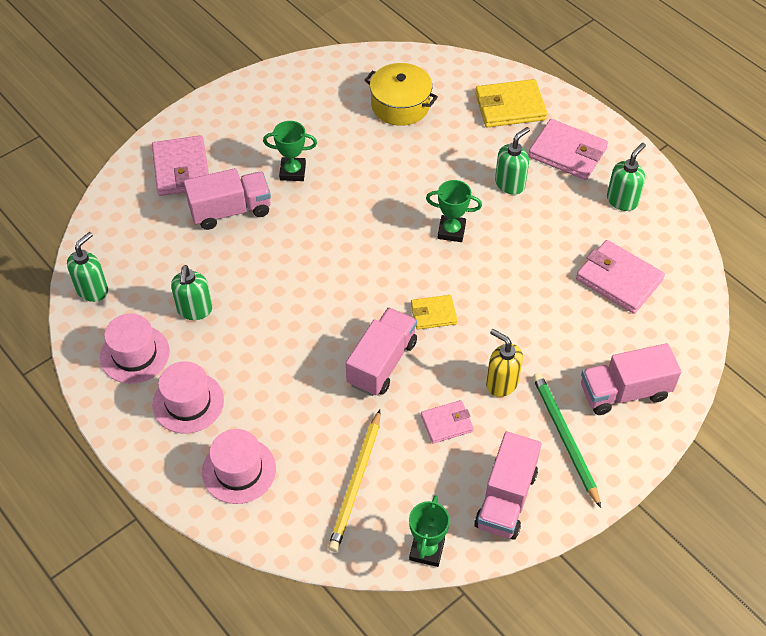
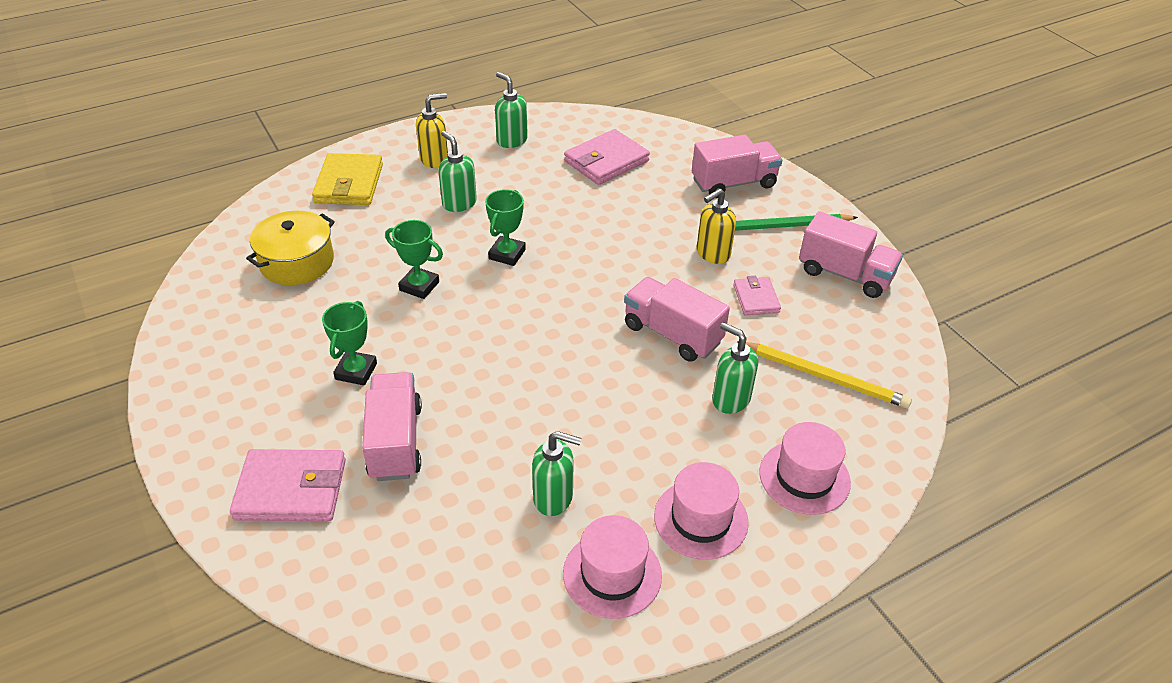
camera: 80 degrees left, 10 degrees down
green soap dispenser [67,232,108,302] -> green soap dispenser moved to [712,322,758,414]
green trophy [409,495,450,567] -> green trophy moved to [385,220,443,299]
yellow wallet [411,295,457,330] -> none
pink wallet [528,119,608,180] -> yellow soap dispenser [416,93,448,168]
pink truck [581,343,681,415] -> pink truck turned 105 degrees counterclockwise [692,135,782,198]

